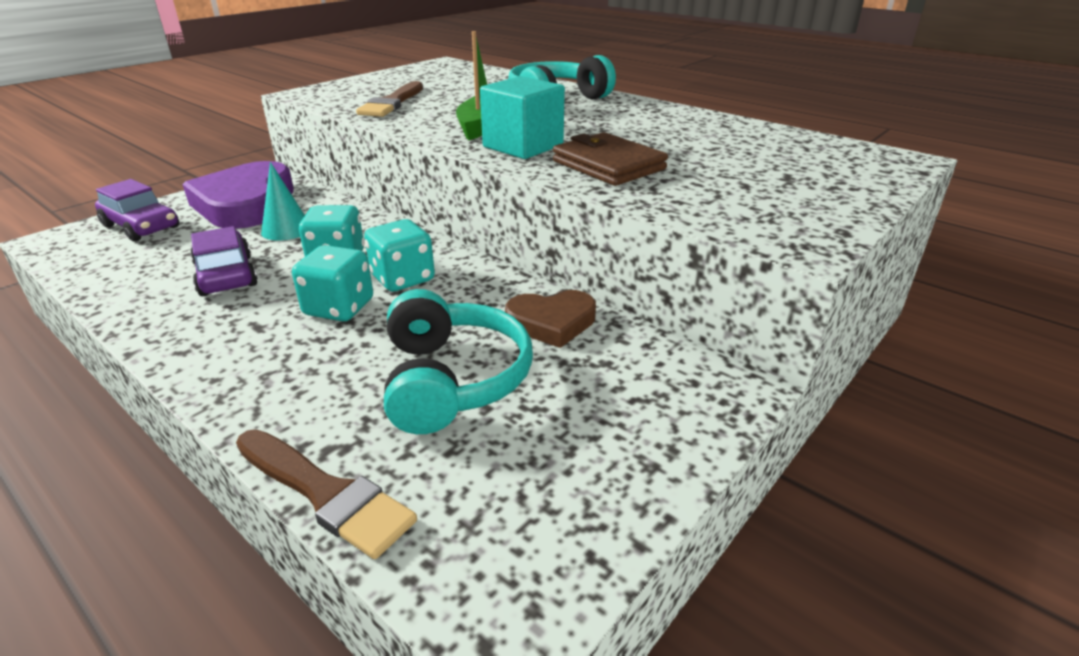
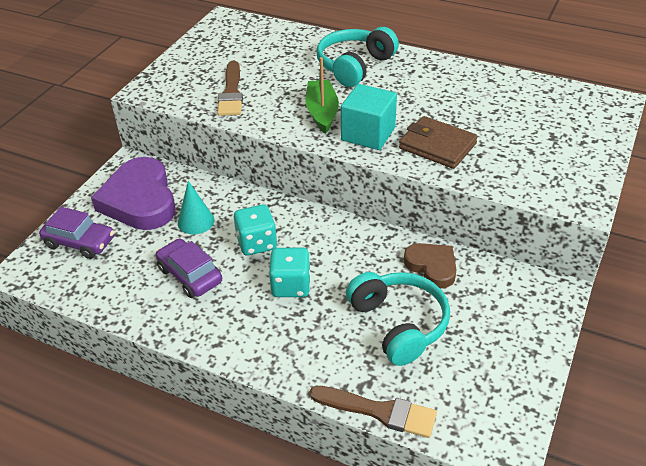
camera: 15 degrees left, 10 degrees up
turquoise dice [364,219,435,292] -> none
brown heart [505,290,596,348] -> brown heart turned 105 degrees counterclockwise [404,243,457,289]

